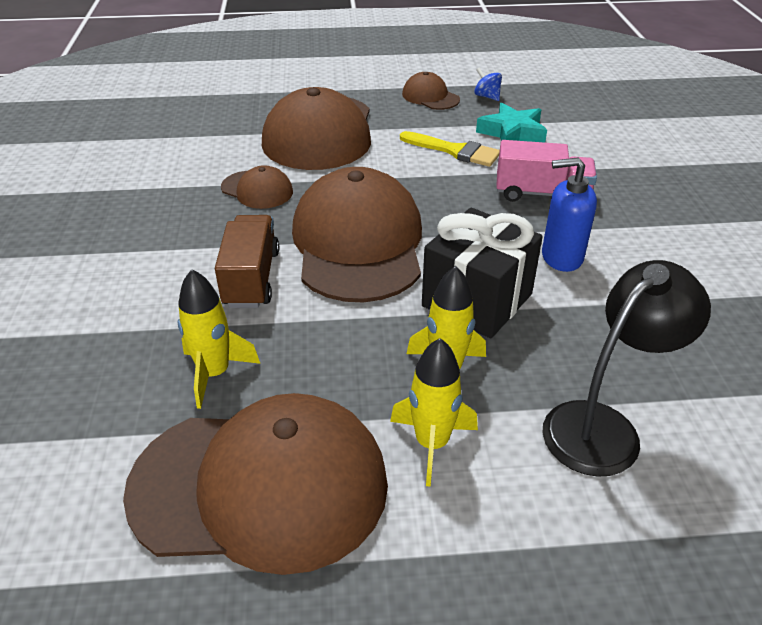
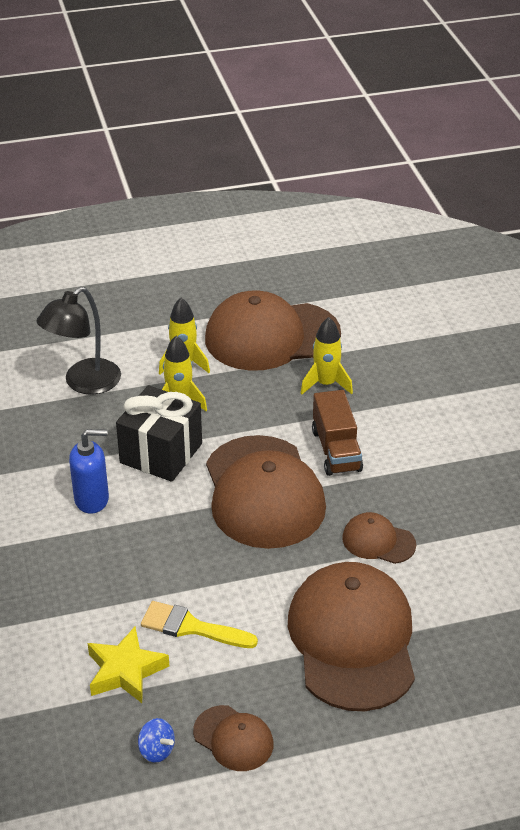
camera: 170 degrees right, 0 degrees up
turquoise star [476,103,547,143] -> yellow star [87,627,169,703]
pink truck [496,140,597,202] -> none

